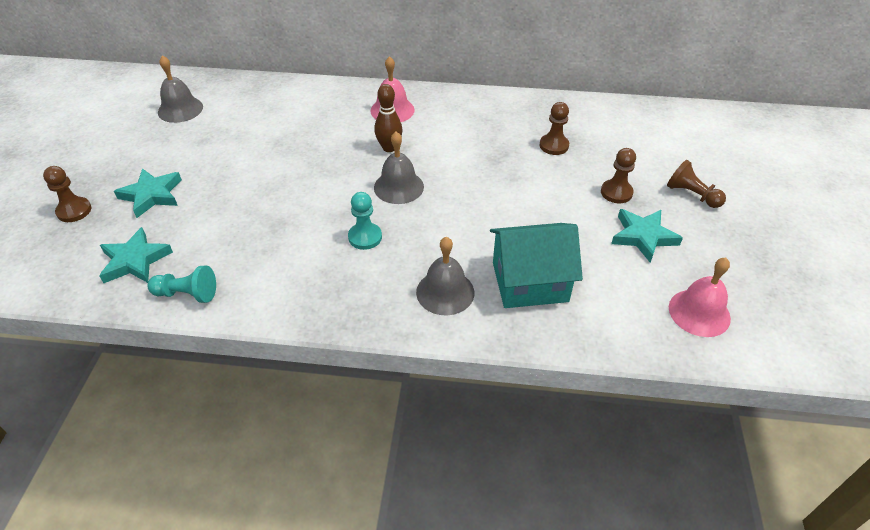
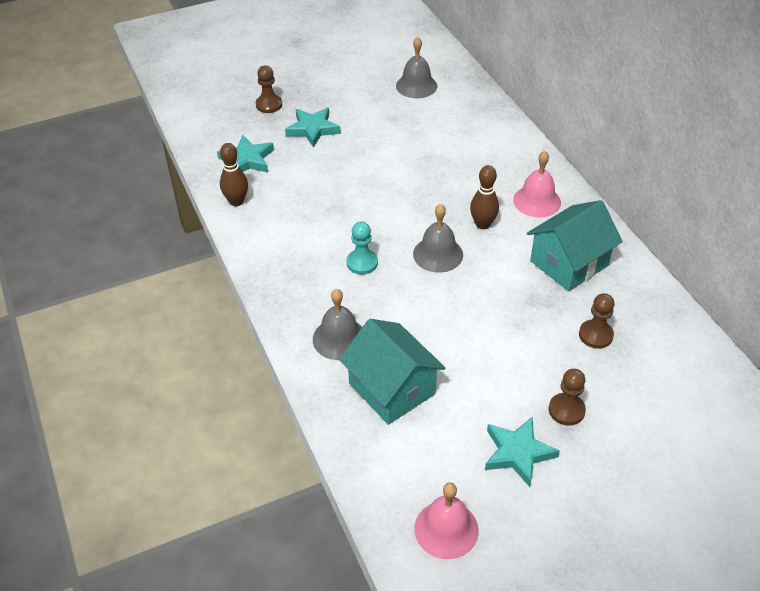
camera: 60 degrees right, 0 degrees up
turquoise pawn [148,266,216,303] -> brown bowling pin [220,143,248,206]
brown pawn [667,160,726,208] -> none
none -> turquoise house [527,200,623,291]

